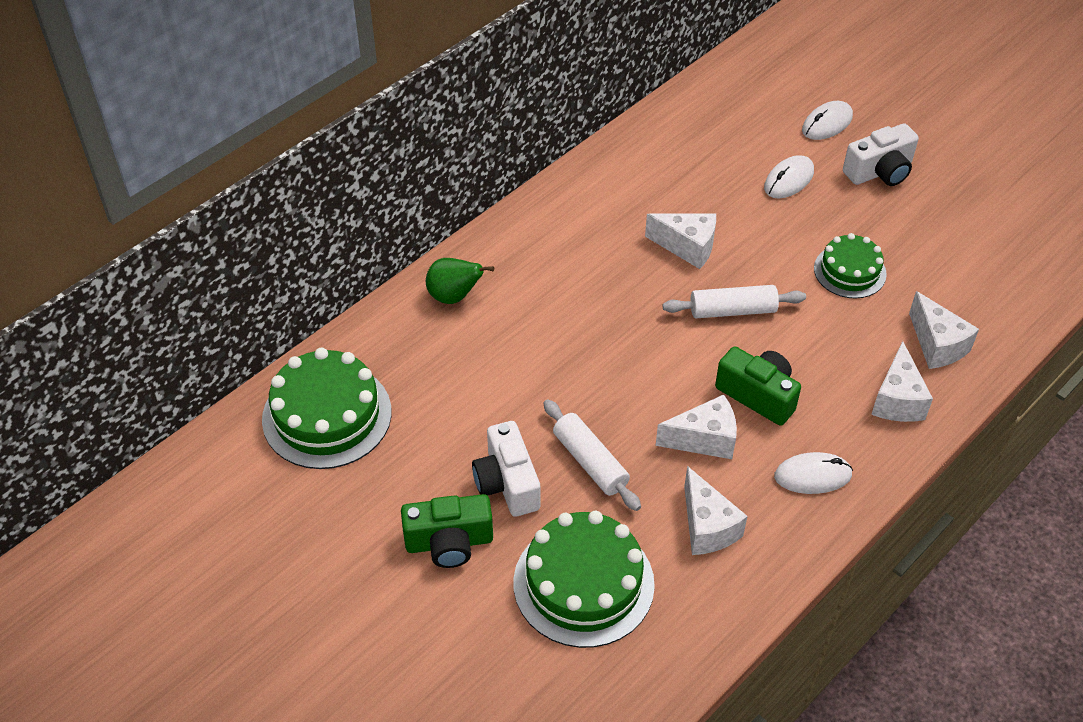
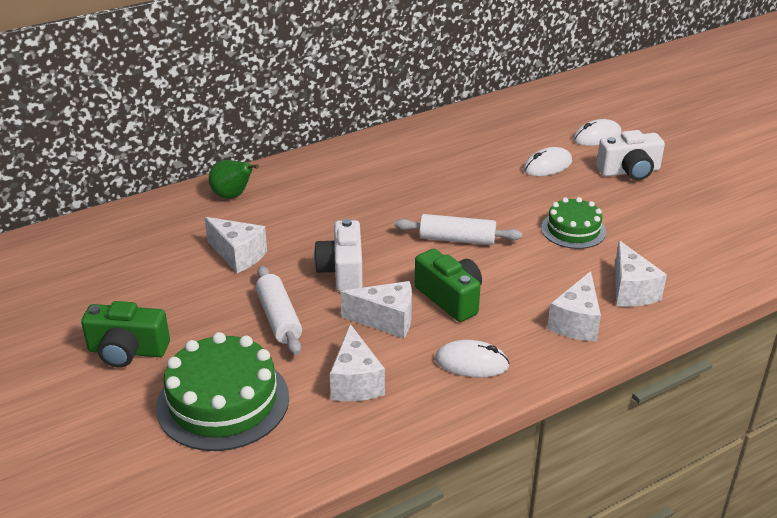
camera: 15 degrees right, 15 degrees down
green cake [262,348,392,469] -> none
white camera [472,421,540,517] -> white camera moved to [314,219,363,292]
white cheese [645,213,716,269] -> white cheese moved to [204,217,267,273]

